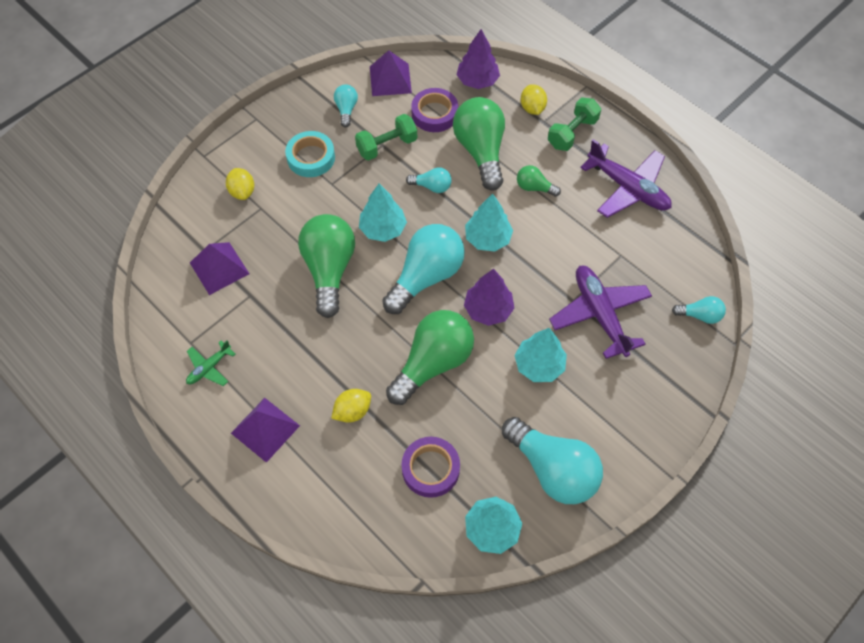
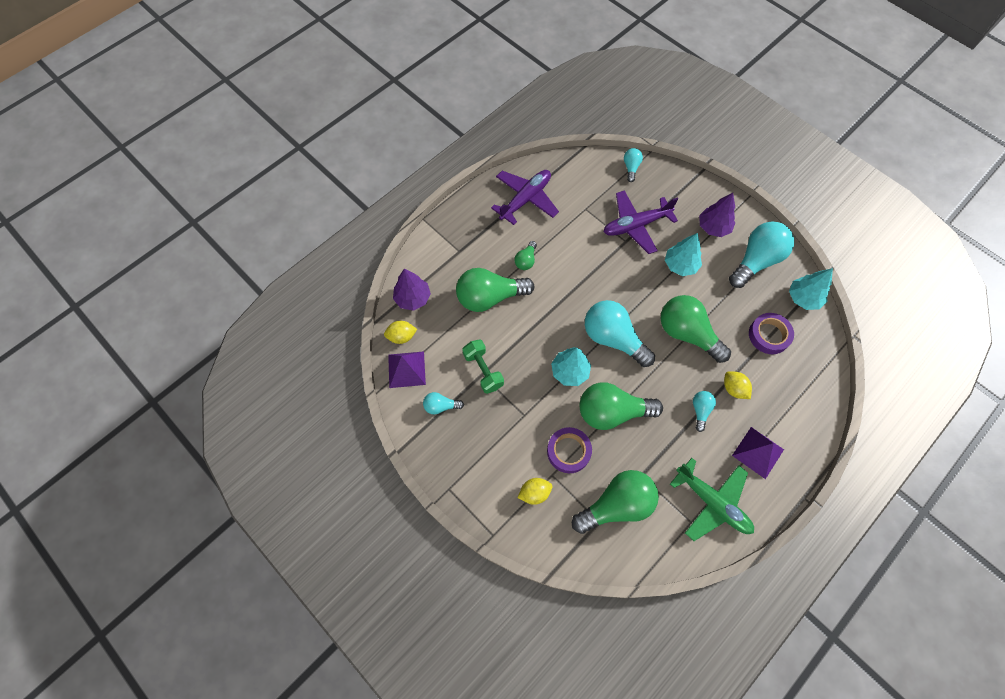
camera: 90 degrees left, 5 degrees up
green plane [186,340,236,386] -> green plane [670,458,754,541], size x1.97
purple pyramid [190,242,249,295] -> green light bulb [572,470,659,534]
turquoise tape [285,131,335,177] -> none
turquoise light bulb [406,167,452,193] -> turquoise light bulb moved to [693,391,716,432]
purple tape [411,88,458,132] -> purple tape moved to [547,427,592,473]
purple tree [464,269,514,326] -> purple tree moved to [699,193,735,237]
turquoise tree [465,193,513,252] -> none
yellow lemon [521,84,547,115] -> yellow lemon moved to [384,321,417,344]
green dumbbell [548,97,601,151] -> none

